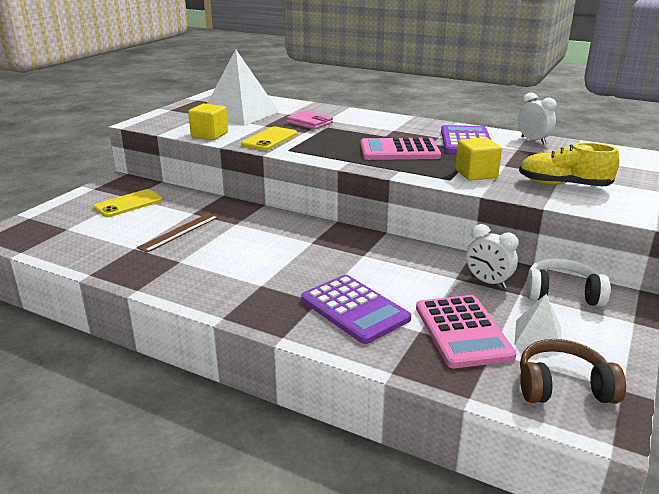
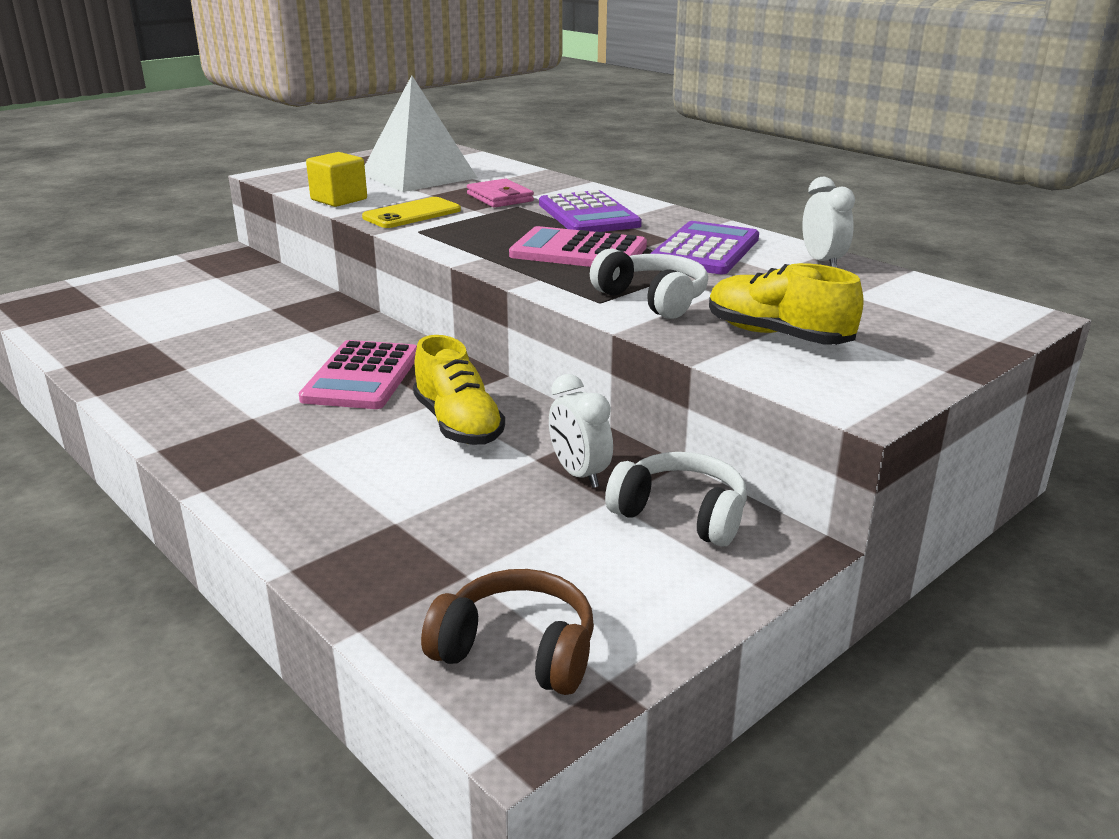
camera: 20 degrees right, 0 degrees up
yellow phone [94,189,163,217] -> none
brown ruler [137,213,219,253] -> none
purple calculator [301,275,411,344] -> purple calculator moved to [539,190,642,232]
pink calculator [416,295,516,368] -> pink calculator moved to [299,340,417,409]
yellow cube [455,137,502,181] -> white headphones [590,249,708,319]
white pyramid [514,294,562,353] -> none
none -> yellow shoe [413,335,505,445]

